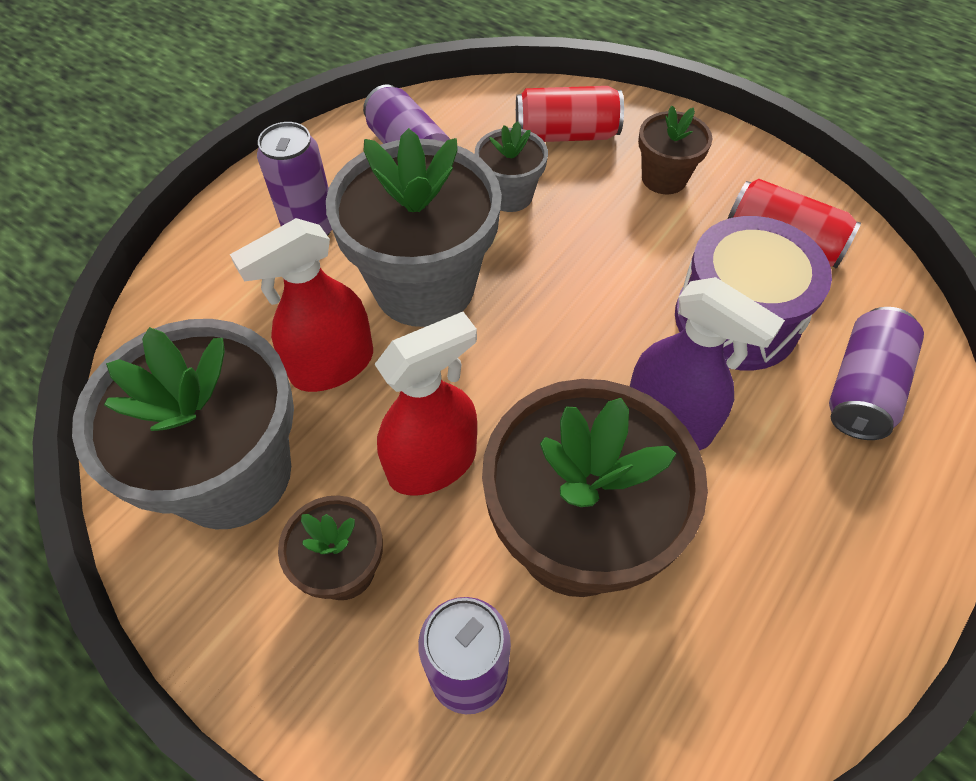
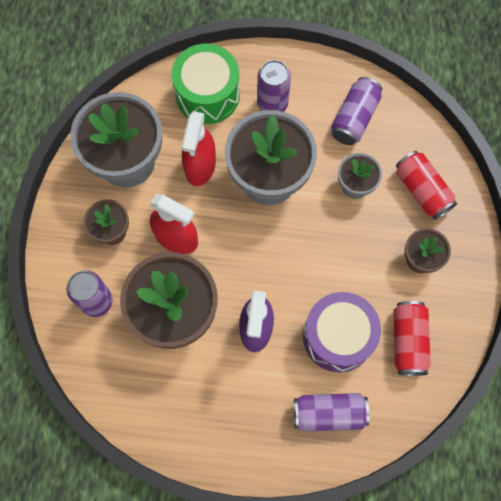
camera: 60 degrees right, 15 degrees up
red spray bottle [230,218,373,392] -> red spray bottle turned 105 degrees counterclockwise [182,111,216,186]
none -> green drum [172,44,240,124]

